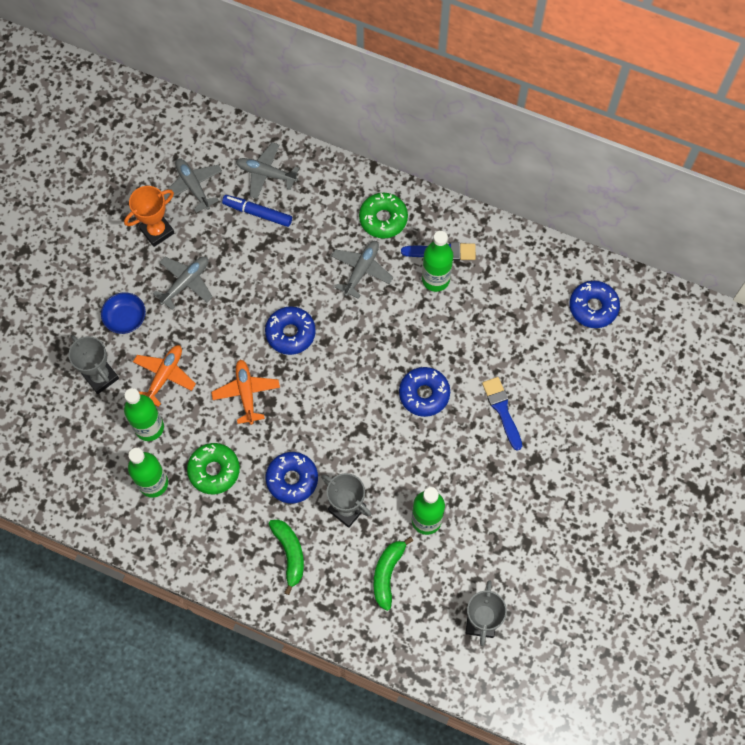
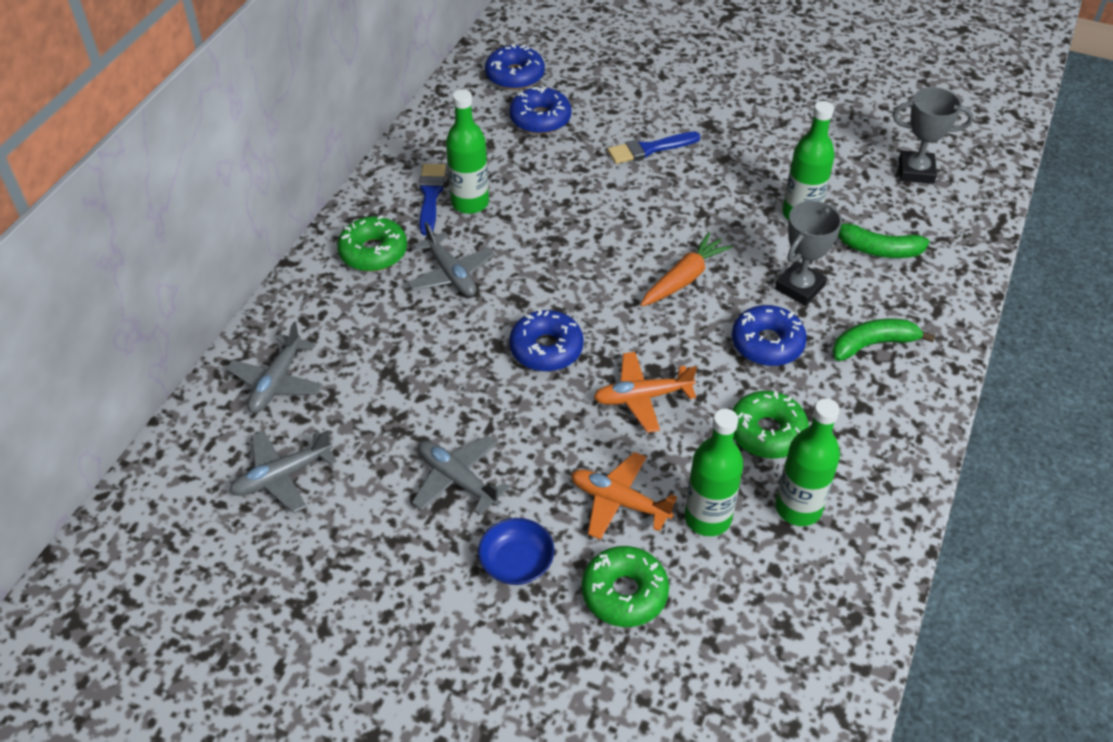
camera: 90 degrees left, 20 degrees down
grey trophy [68,335,119,394] -> green donut [582,546,669,627]
orange trophy [124,186,174,247] -> none
blue marker [222,195,292,227] -> none
grey plane [331,241,393,299] -> grey plane turned 150 degrees counterclockwise [407,222,495,297]
blue donut [399,367,450,417] -> blue donut moved to [509,86,571,134]
none -> orange carrot [641,232,733,306]

